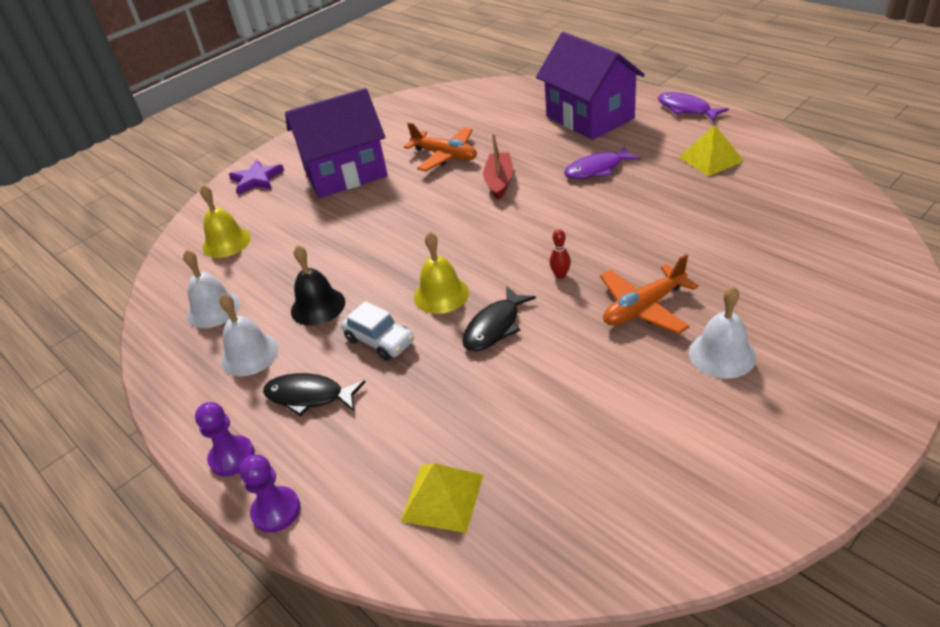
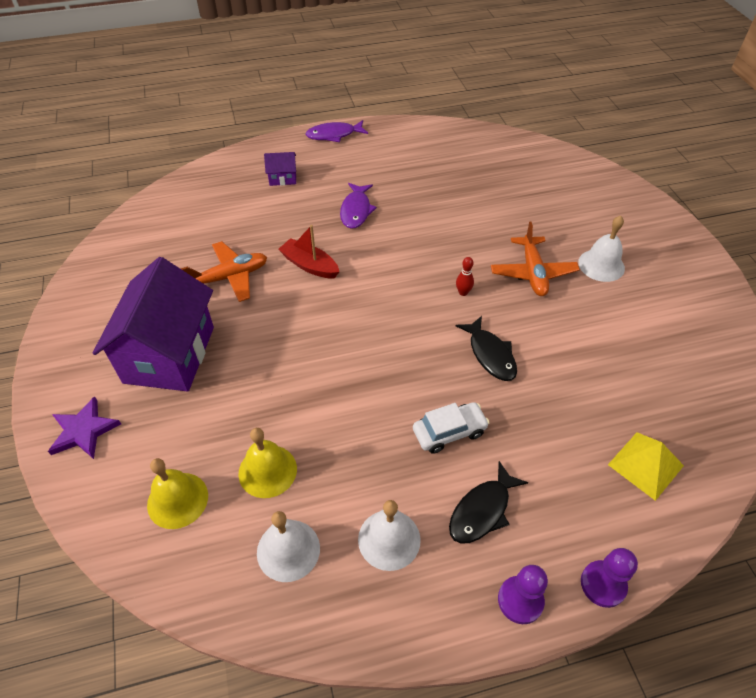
camera: 65 degrees left, 10 degrees up
black bell [291,245,345,326] -> none
yellow bell [414,232,469,314] -> yellow bell moved to [238,428,297,498]
purple house [536,32,645,140] -> purple house [264,152,296,186], size x0.41
yellow pyramid [679,125,744,176] -> none

